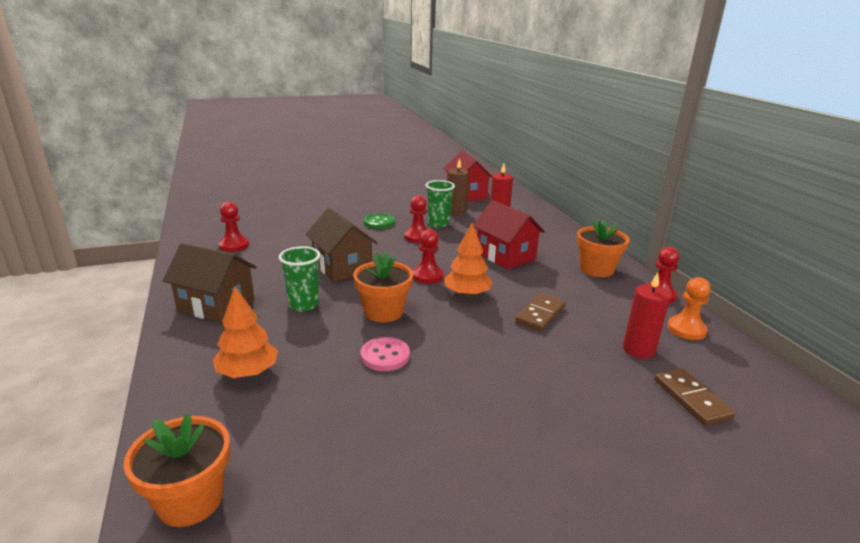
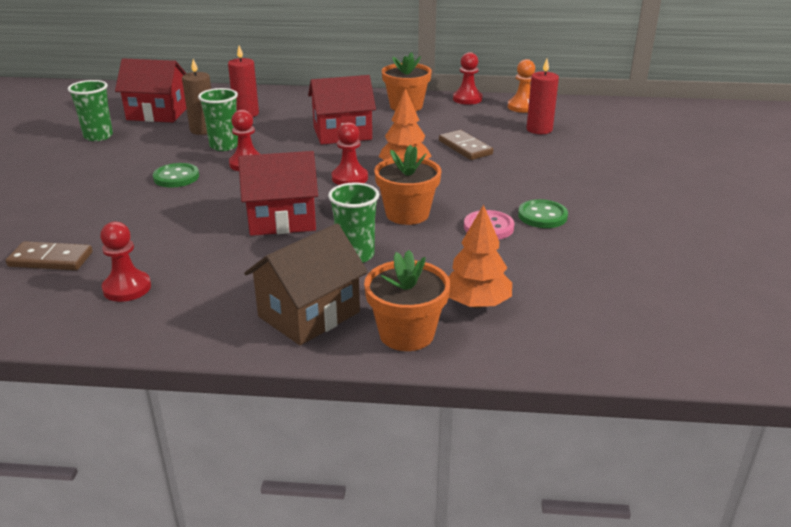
camera: 65 degrees left, 5 degrees up
orange flower pot [123,413,230,527] -> orange flower pot moved to [364,250,450,351]
brown house [305,208,378,282] -> red house [238,151,318,236]
brown domino [654,368,736,426] -> brown domino moved to [6,241,93,270]
none -> green cup [68,80,113,141]
none -> green button [518,199,568,228]

